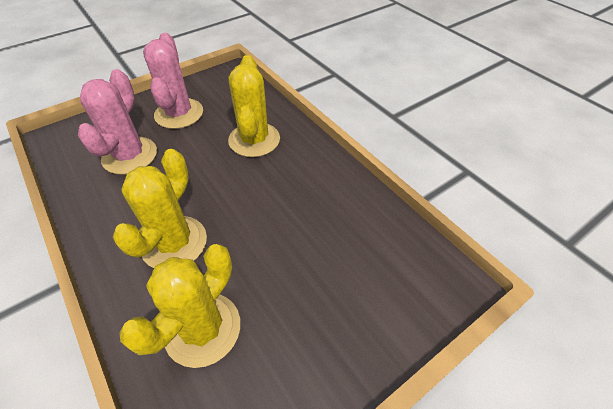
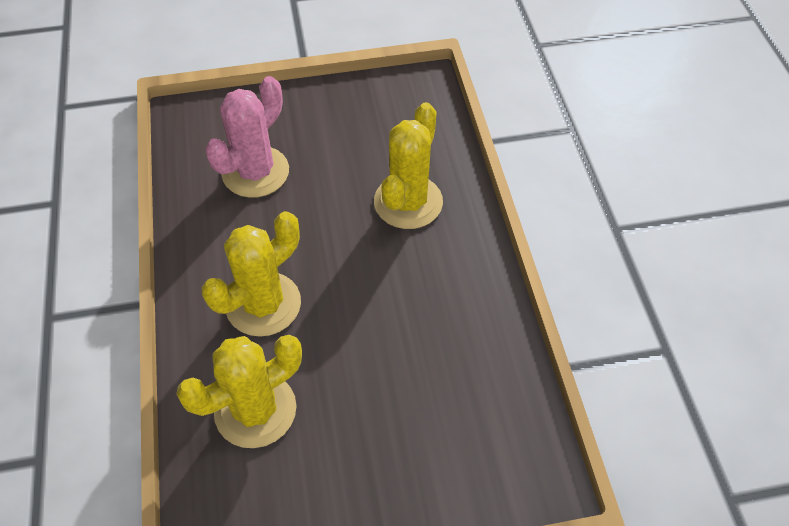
camera: 25 degrees right, 5 degrees up
pink cactus [143,33,203,129] -> none

